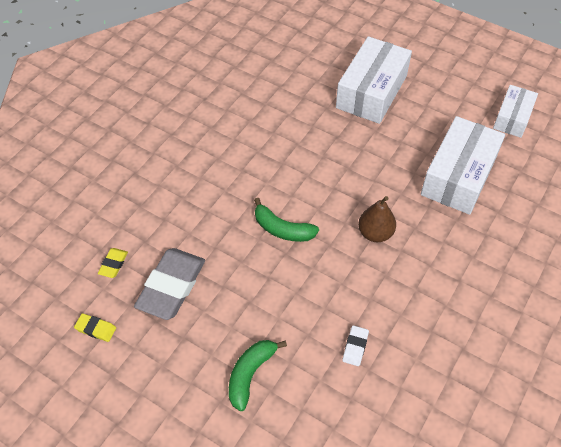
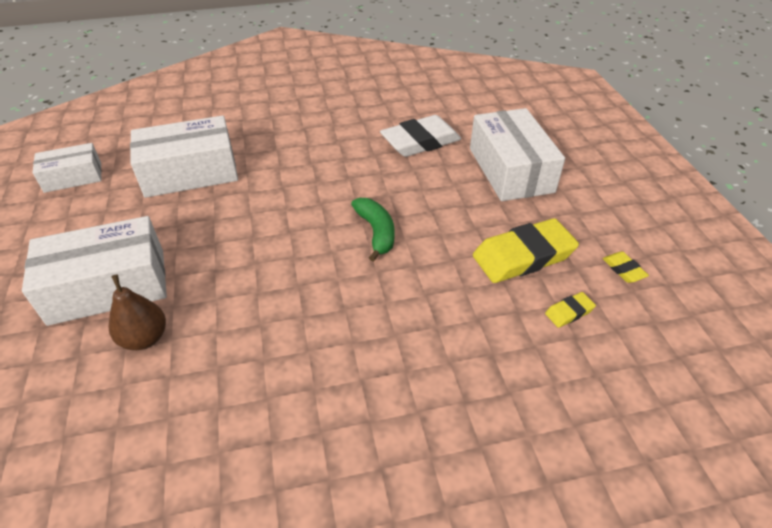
camera: 135 degrees left, 10 degrees down
grey eraser [134,248,205,320] -> yellow eraser [473,218,579,283]
green banana [229,340,287,411] -> white box [470,108,565,201]
white eraser [343,325,369,366] -> white eraser [380,115,461,157], size x2.25
brown pear [358,196,396,242] -> brown pear moved to [109,275,166,350]

